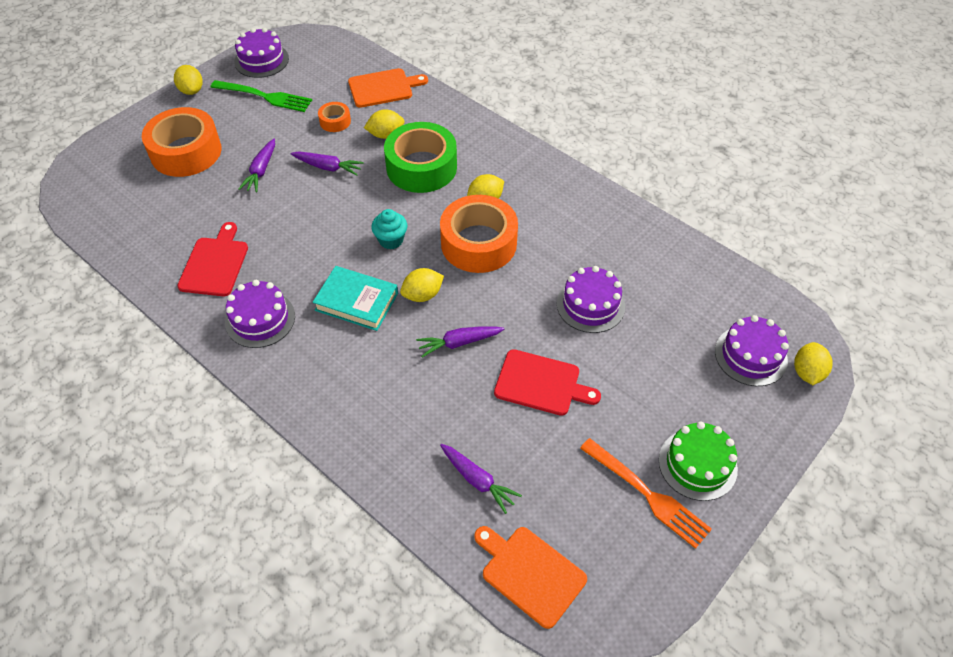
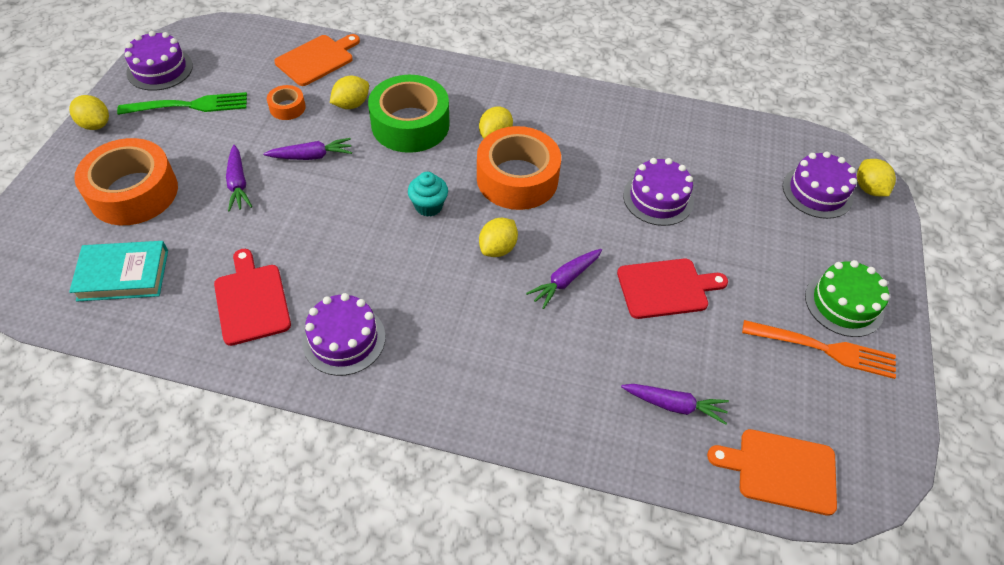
camera: 30 degrees left, 0 degrees up
turquoise book [313,266,398,331] -> turquoise book moved to [69,241,168,302]

